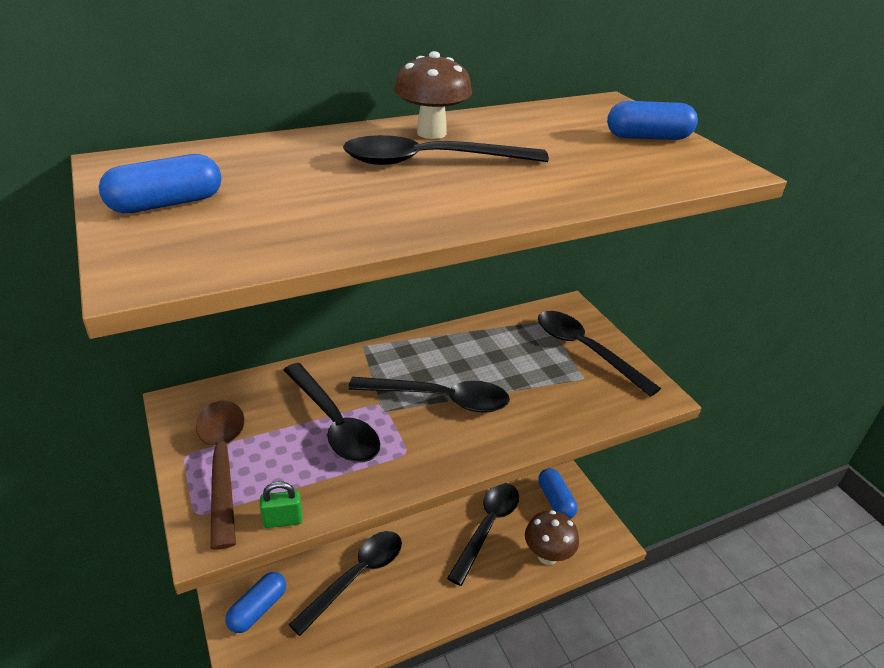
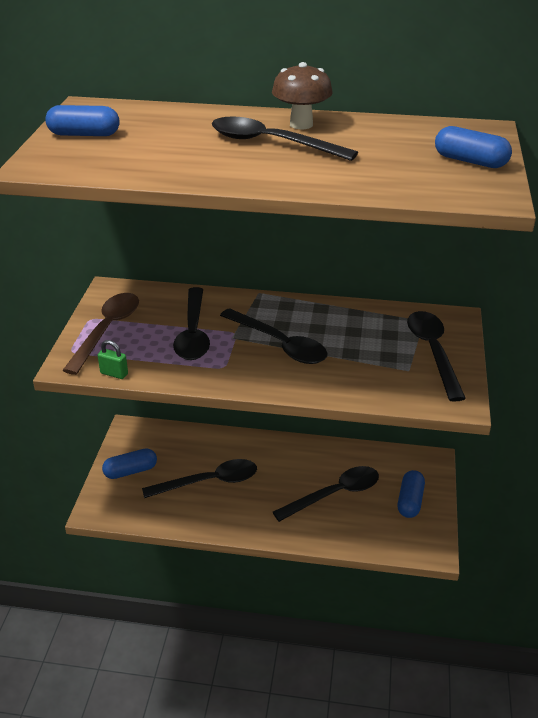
camera: 35 degrees right, 0 degrees up
brown mushroom [525,510,579,565] -> none

